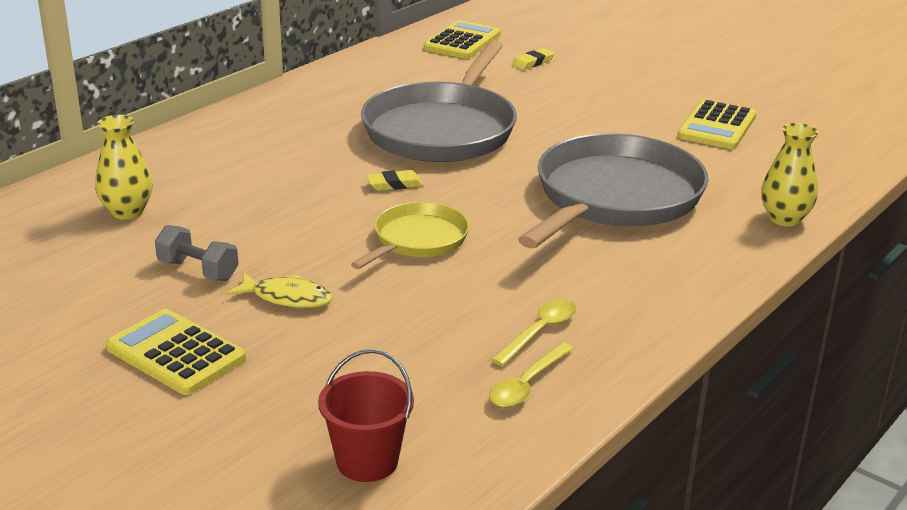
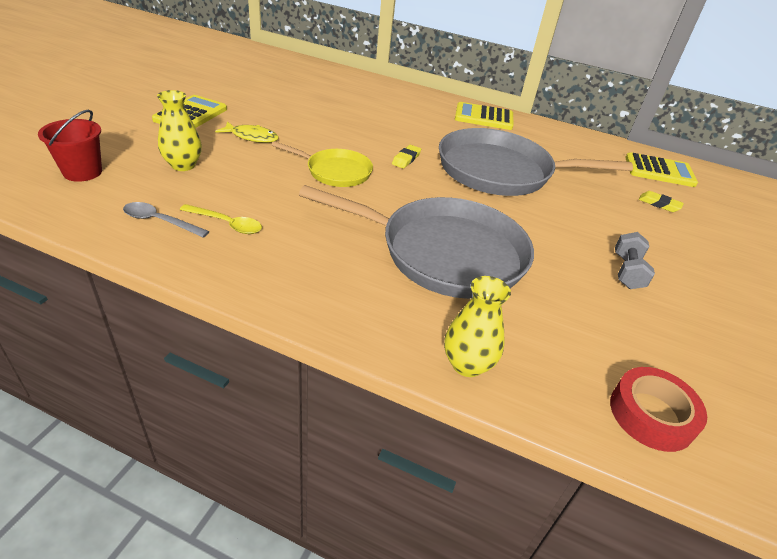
camera: 70 degrees right, 10 degrees up
yellow vase [95,115,152,219] -> yellow vase moved to [157,90,202,171]
grey dumbbell [155,225,239,281] -> grey dumbbell moved to [615,232,655,289]
yellow fish [227,273,333,308] -> yellow fish turned 75 degrees counterclockwise [215,121,279,143]
yellow eraser [366,170,423,191] -> yellow eraser turned 60 degrees clockwise [392,145,421,168]
yellow spoon [489,342,574,408] -> grey spoon [123,202,209,238]
yellow calculator [677,100,756,149] -> yellow calculator moved to [455,102,513,130]
none -> red tape [610,367,707,452]

